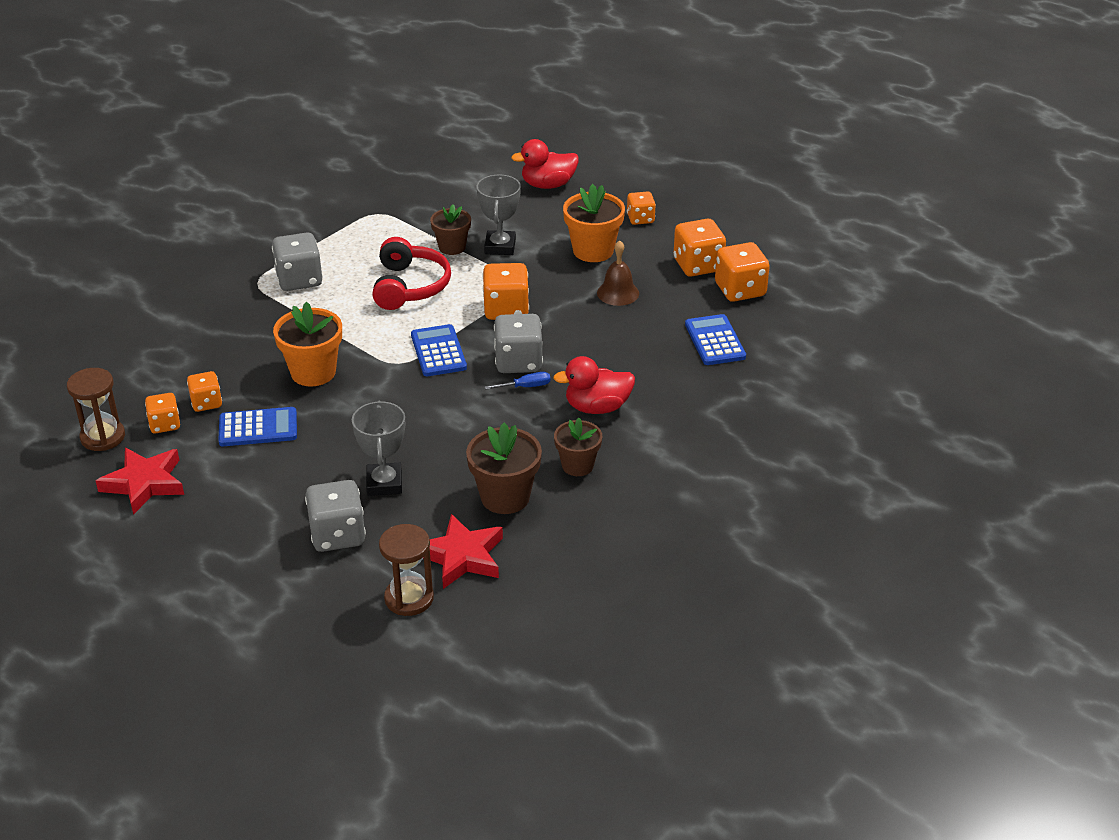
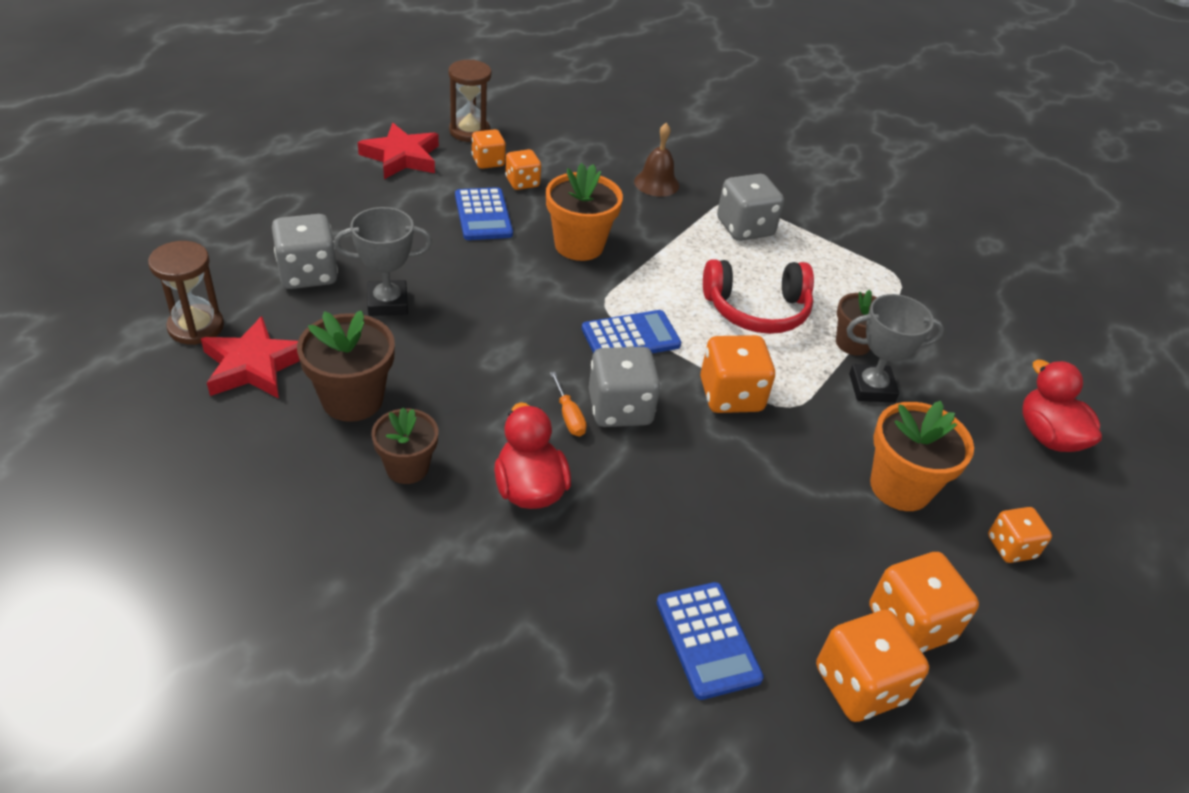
camera: 80 degrees right, 5 degrees up
blue screwdriver [485,372,551,390] -> orange screwdriver [550,372,587,436]
brown bell [597,240,639,306] -> brown bell moved to [634,123,679,197]
blue calculator [685,314,746,365] -> blue calculator turned 90 degrees clockwise [657,582,764,700]

